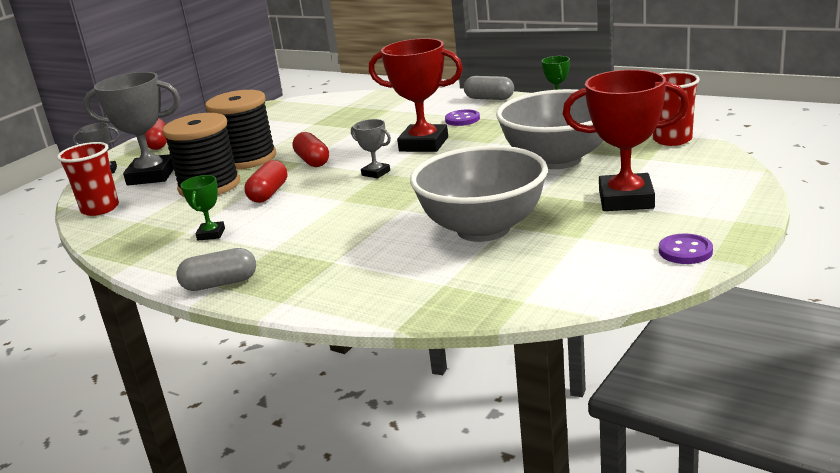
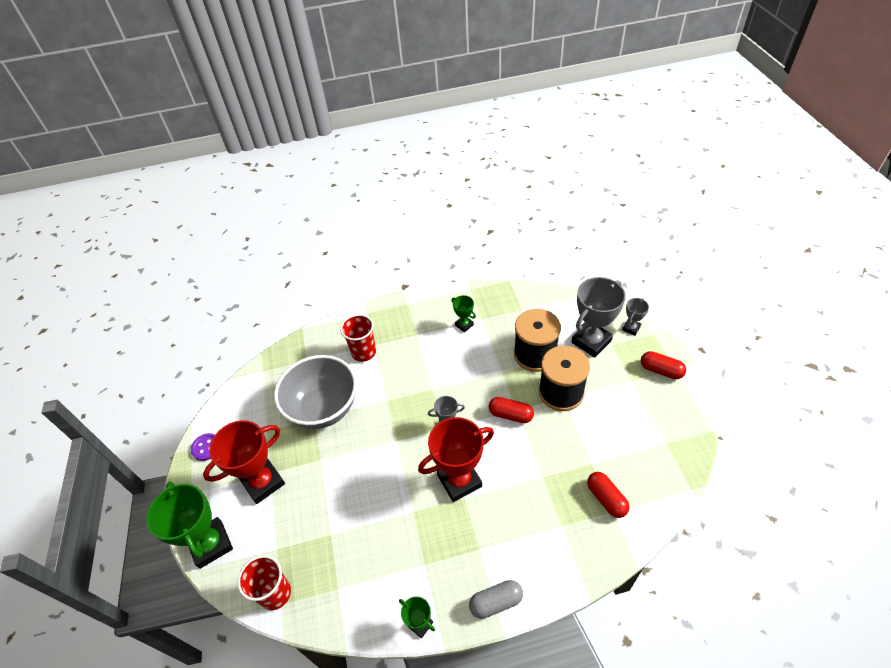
camera: 135 degrees right, 25 degrees up
red cup [57,142,119,216] -> red cup moved to [340,314,376,362]
grey capsule [176,248,256,291] -> none
red capsule [244,160,287,203] -> red capsule moved to [587,472,629,518]
purple button [445,109,480,126] -> none
grey bowl [496,89,604,169] -> none
none -> green trophy [146,482,233,569]

